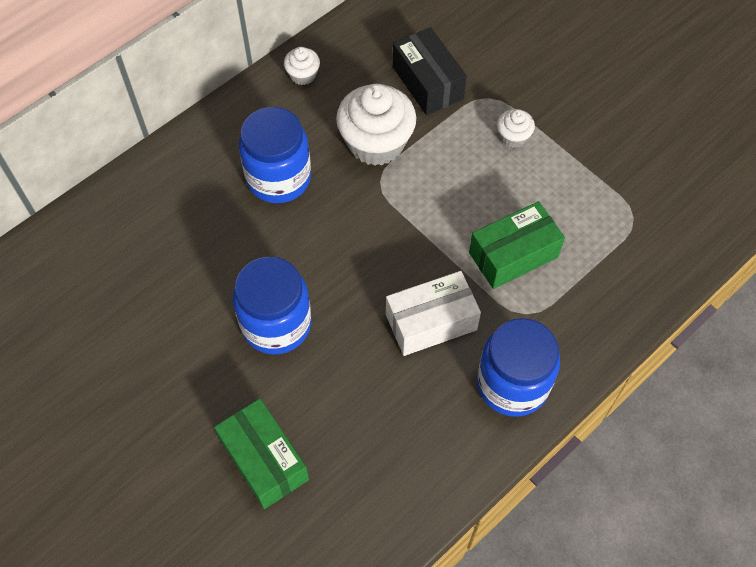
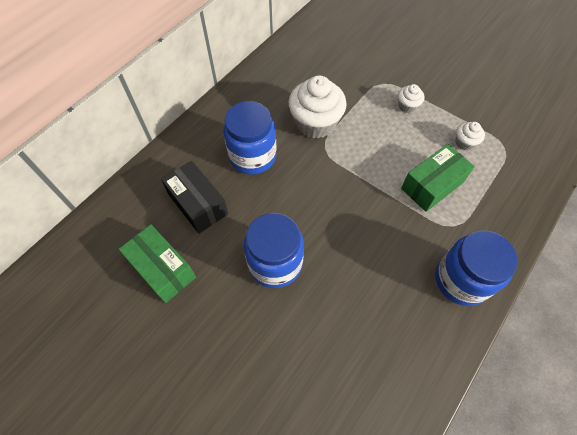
camera: 10 degrees left, 0 degrees up
green box [214,398,309,509] -> green box moved to [119,224,196,303]
white cupcake [284,47,320,85] -> white cupcake moved to [455,122,485,151]
white box [386,271,481,356] -> none
black box [393,27,467,115] -> black box moved to [161,161,228,234]

